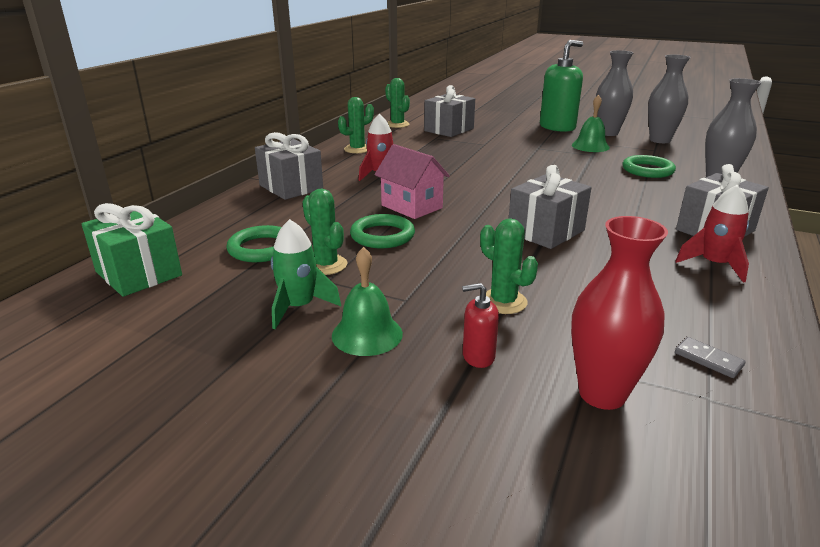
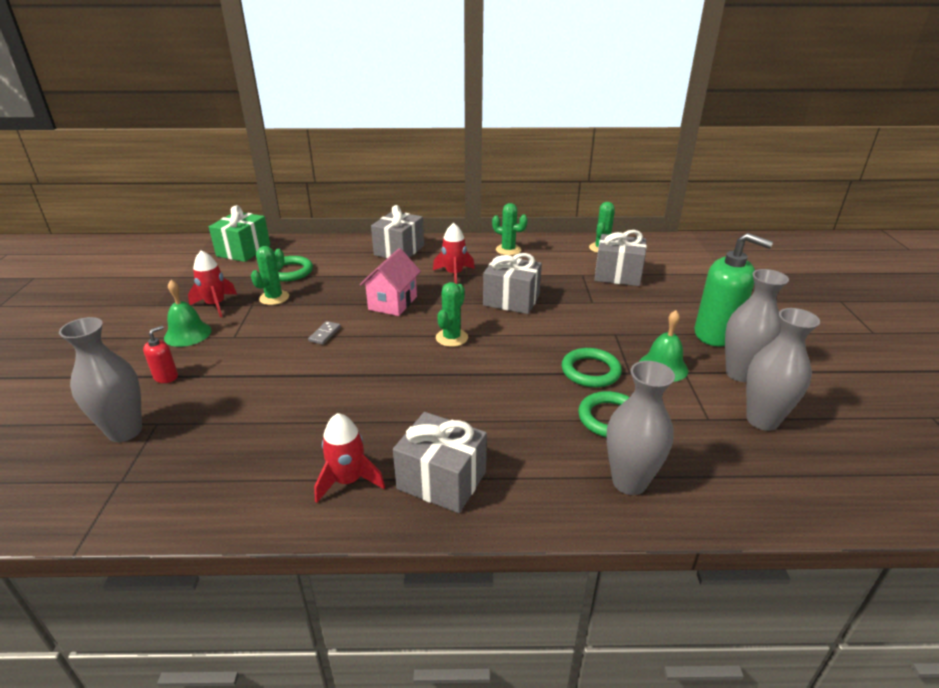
camera: 65 degrees right, 5 degrees up
green rocket [271,219,341,329] -> red rocket [188,250,237,317]
green ring [350,214,415,248] -> green ring moved to [562,348,622,387]
red soap dispenser [462,283,499,368] -> red soap dispenser turned 60 degrees clockwise [143,326,178,383]
green cactus [480,218,538,314] -> green cactus moved to [436,282,468,347]
grey gift [509,165,592,249] -> grey gift moved to [483,253,542,314]
red vase [571,216,668,410] -> grey vase [59,317,142,442]
grey domino [675,337,745,378] -> grey domino moved to [308,321,341,345]

